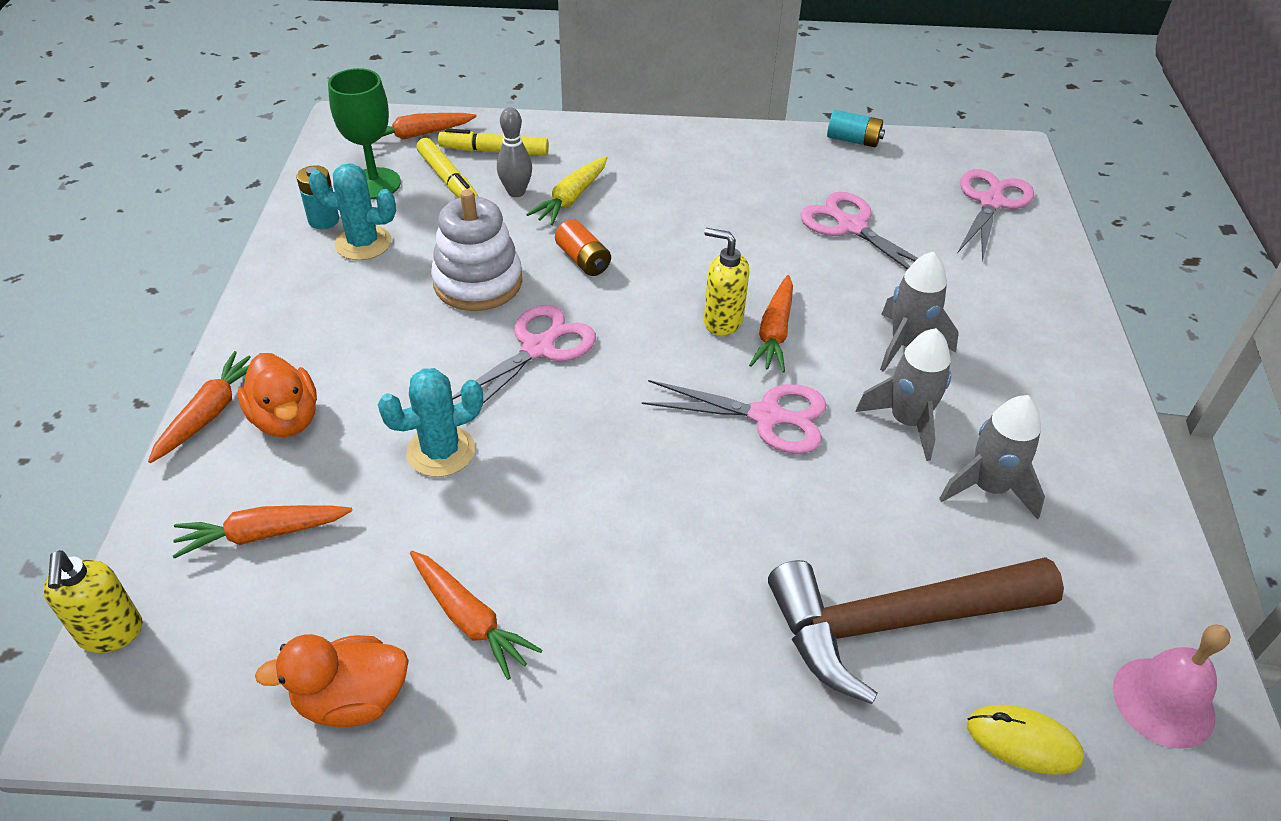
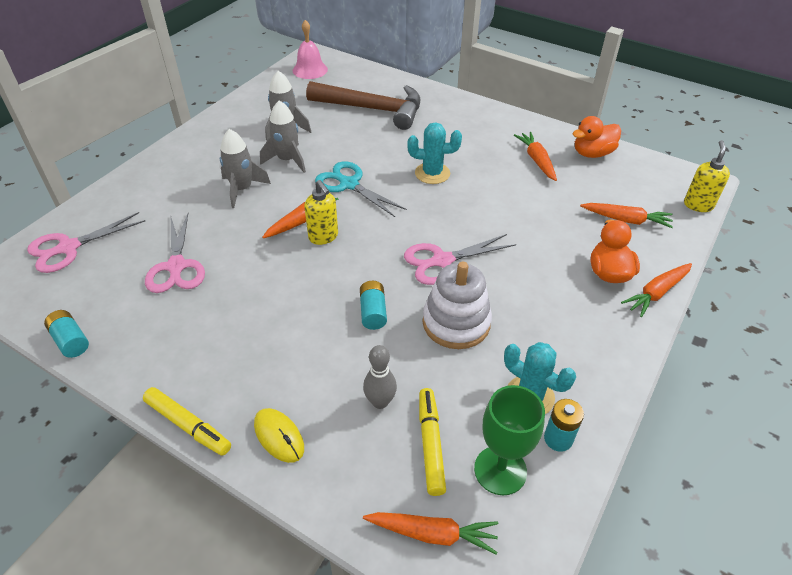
camera: 150 degrees left, 0 degrees up
orange duck [255,634,409,727] -> orange duck turned 135 degrees clockwise [573,116,621,158]
turquoise cactus [378,368,483,477] -> turquoise cactus moved to [407,122,462,184]
yellow marker [438,128,549,156] -> yellow marker moved to [143,387,231,456]
yellow carrot [526,156,608,225] -> none
orange battery [555,219,611,276] -> turquoise battery [360,281,387,330]
pink scissors [642,380,827,454] -> turquoise scissors [315,161,407,217]
yellow mouse [967,705,1084,775] -> yellow mouse moved to [254,408,304,463]

